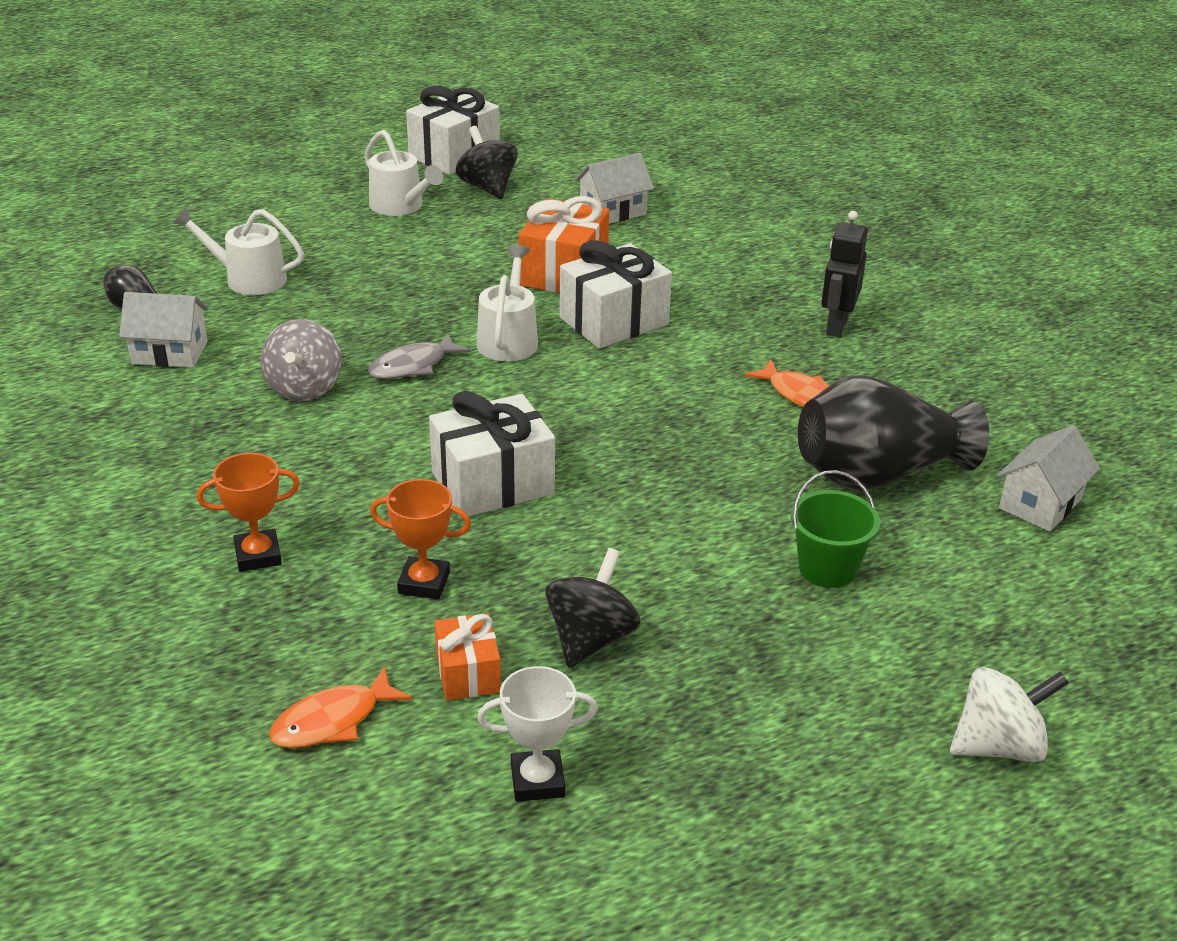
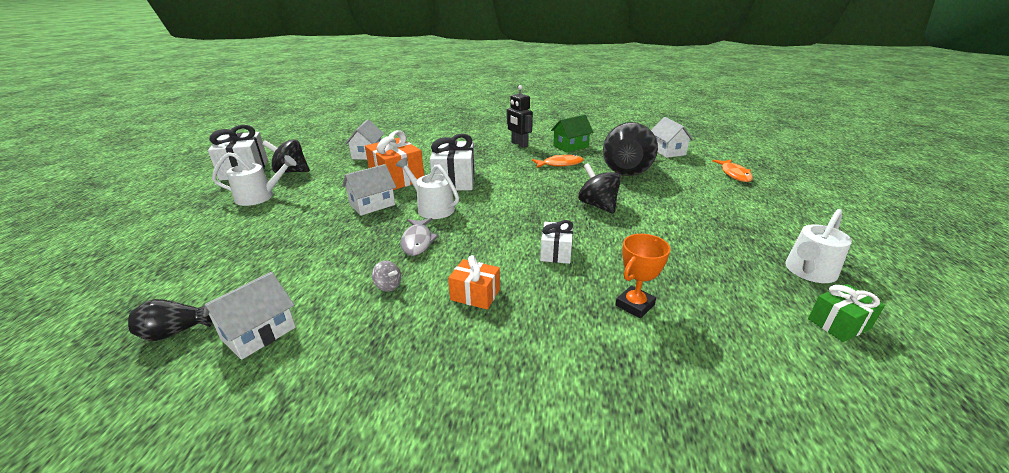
camera: 55 degrees left, 5 degrees down
white watering can [173,208,304,295] -> white watering can moved to [785,209,852,283]
orange trophy [197,453,300,572] -> none
grey spinning top [260,319,342,401] -> grey spinning top [372,261,401,292], size x0.52
orange fish [269,666,412,748] -> orange fish moved to [713,159,753,182]
white gift [429,391,555,518] -> white gift [540,220,573,264], size x0.57
orange gift [434,613,501,701] -> orange gift moved to [448,255,500,309]
white trophy [477,666,598,802] -> green gift [808,284,885,342]
black spinning top [545,548,640,668] -> black spinning top moved to [578,163,621,214]
green bucket [791,470,880,588] -> none
white spinning top [950,667,1069,762] -> none
none -> white house [342,164,396,216]
none -> green house [551,115,593,152]

